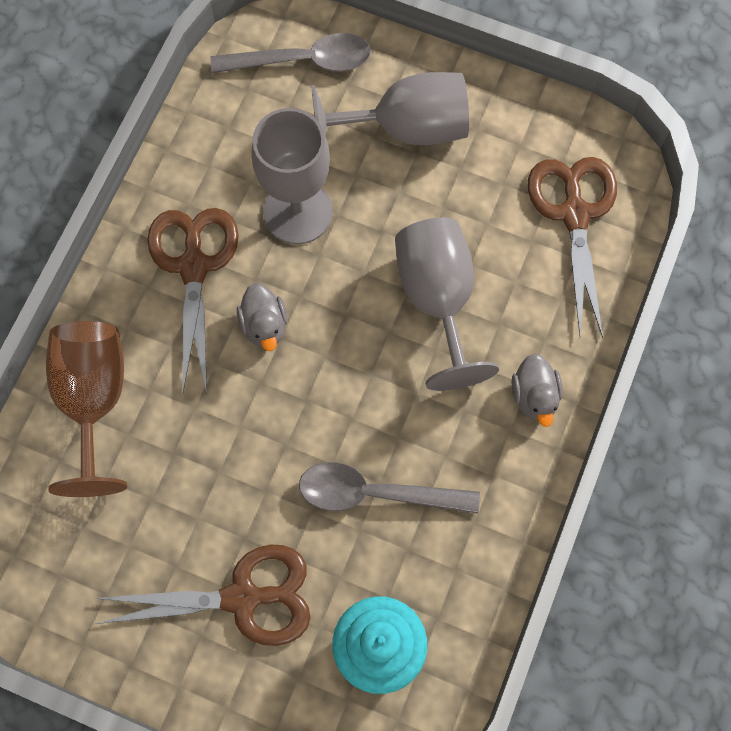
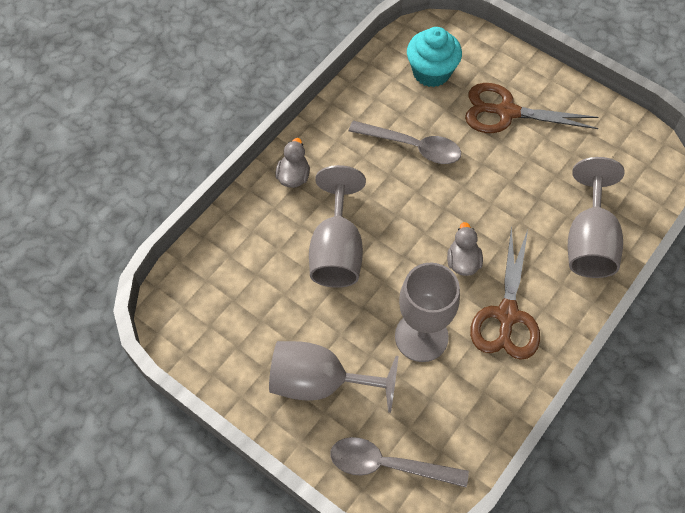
camera: 165 degrees left, 10 degrees down
brown goblet [46,321,127,497] -> grey goblet [568,157,625,278]
brown scissors [528,157,617,338] -> none

